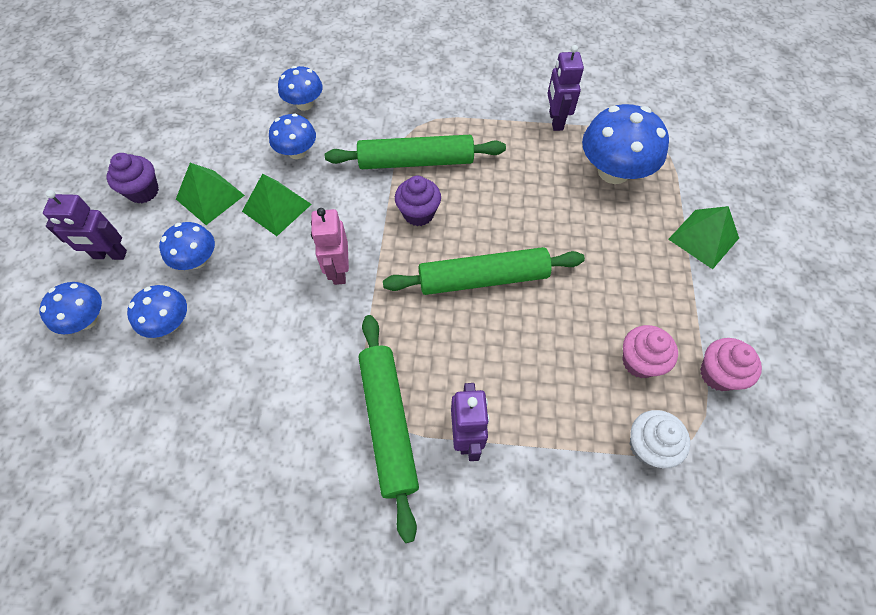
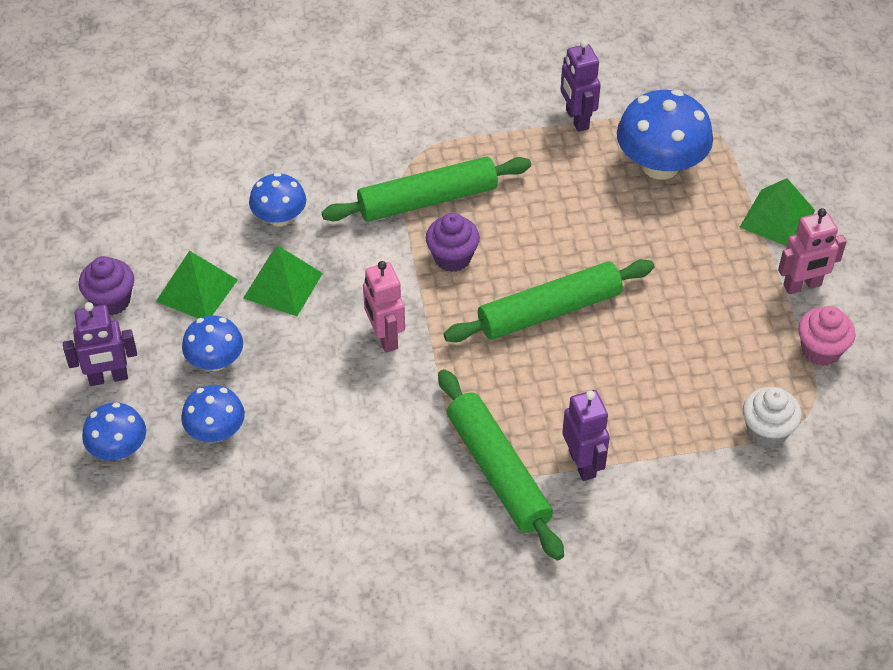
camera: 15 degrees left, 10 degrees down
blue mushroom [278,66,323,111] -> none
pink cupcake [622,325,678,378] -> none
none -> pink robot [778,208,847,294]

